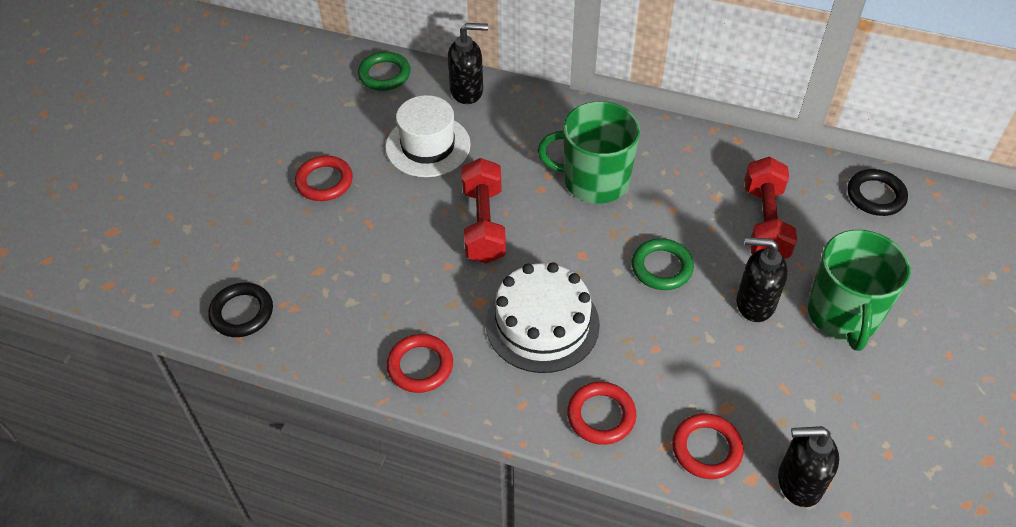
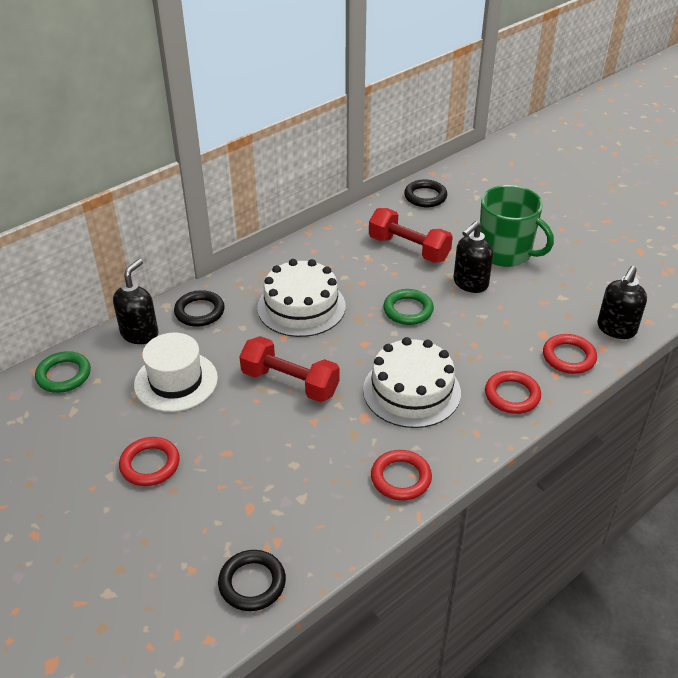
camera: 60 degrees left, 10 degrees down
green mug [538,101,640,203] -> white cake [257,259,346,337]
none -> black ring [174,290,225,327]

